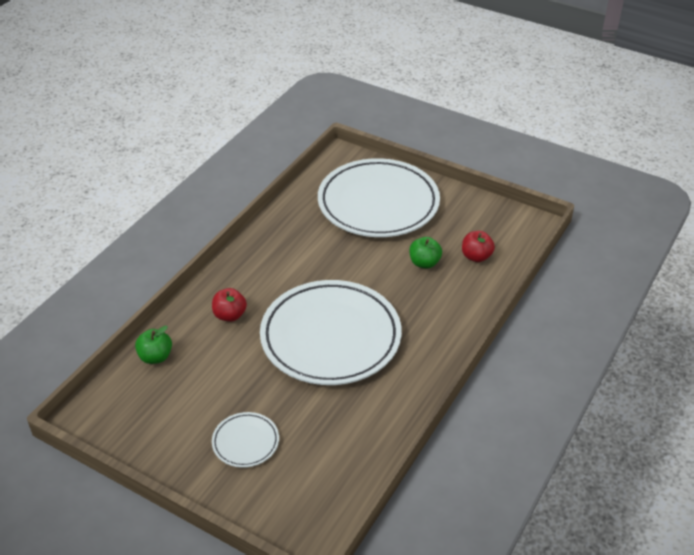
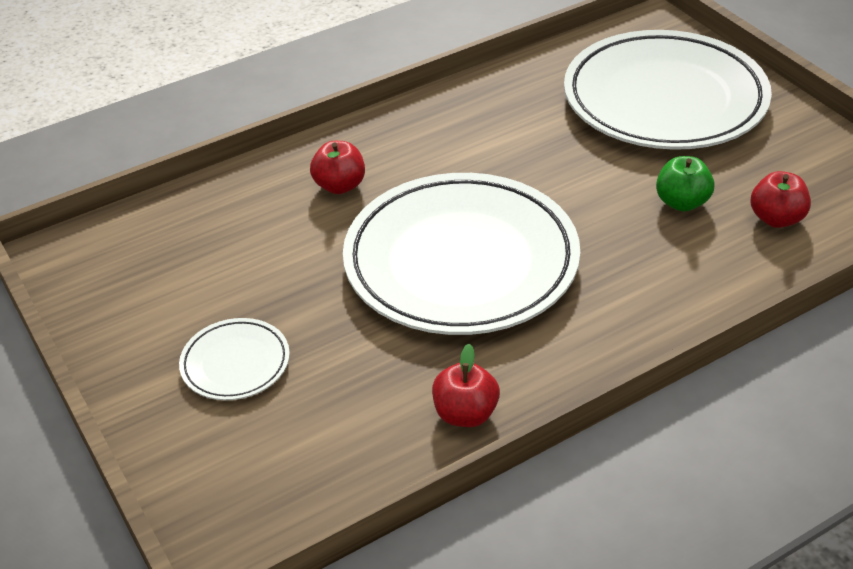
camera: 30 degrees right, 0 degrees up
green apple [135,326,172,364] -> none
none -> red apple [432,344,500,427]

